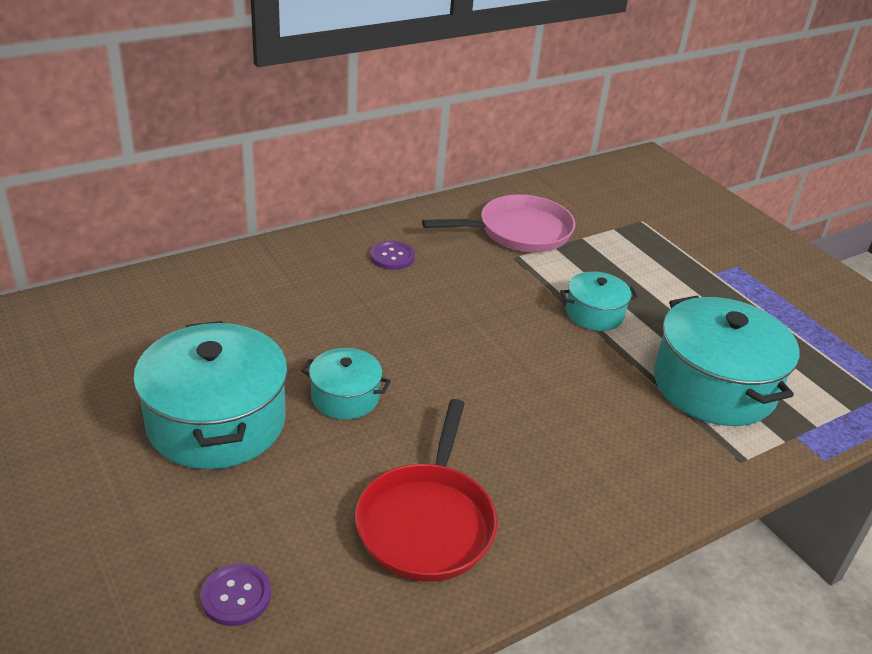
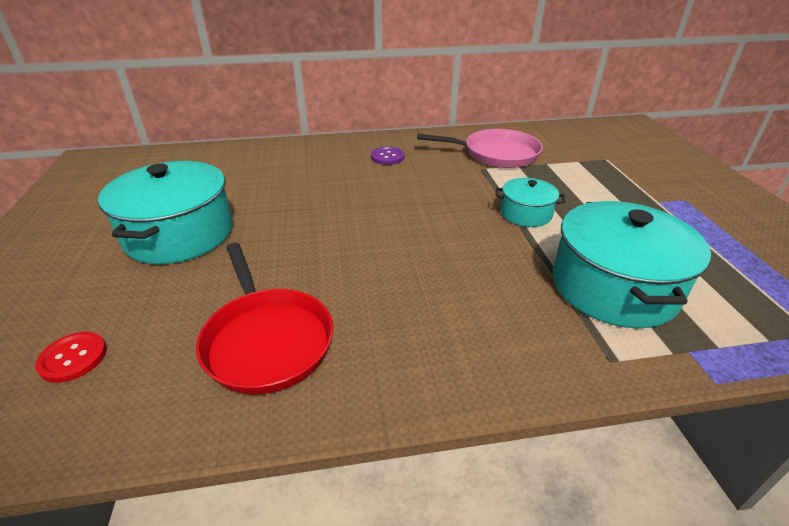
camera: 25 degrees right, 0 degrees up
purple button [201,563,271,626] -> red button [35,332,107,383]
turquoise pot [301,348,391,420] -> none
red pan [355,399,498,582] -> red pan turned 60 degrees counterclockwise [196,243,334,394]

